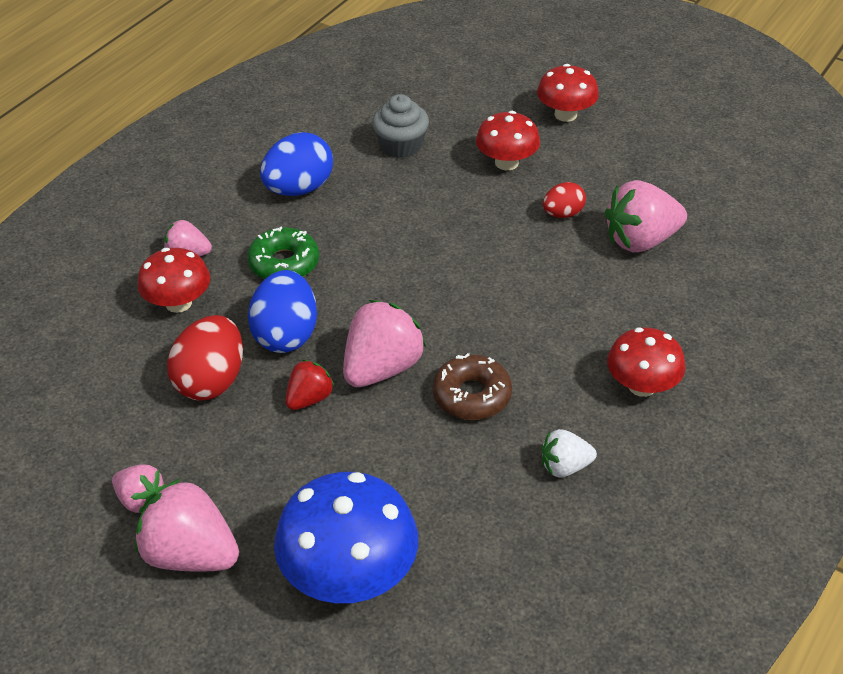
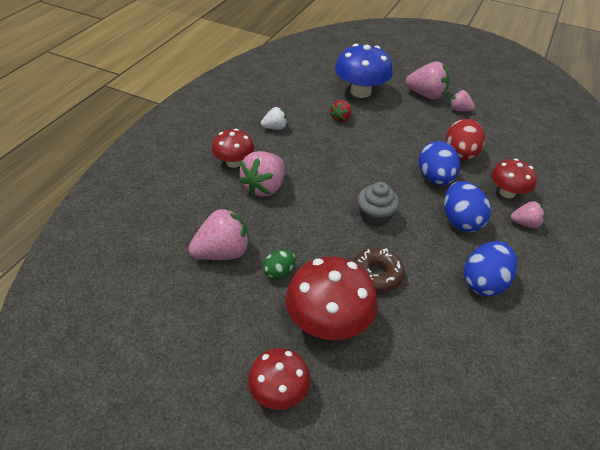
camera: 170 degrees right, 0 degrees up
green donut [247,226,319,279] -> blue egg [444,181,491,232]
red strawberry [285,360,335,410] -> red strawberry moved to [330,100,352,122]
pink strawberry [343,300,426,387] -> pink strawberry moved to [238,151,285,197]
grey cupcake [372,94,429,158] -> grey cupcake moved to [357,182,399,227]
brown donut [433,353,512,420] -> brown donut moved to [353,248,405,292]
red mushroom [476,111,540,170] -> red mushroom [285,256,378,340], size x1.61
red egg [543,182,586,218] -> green egg [263,250,296,279]

